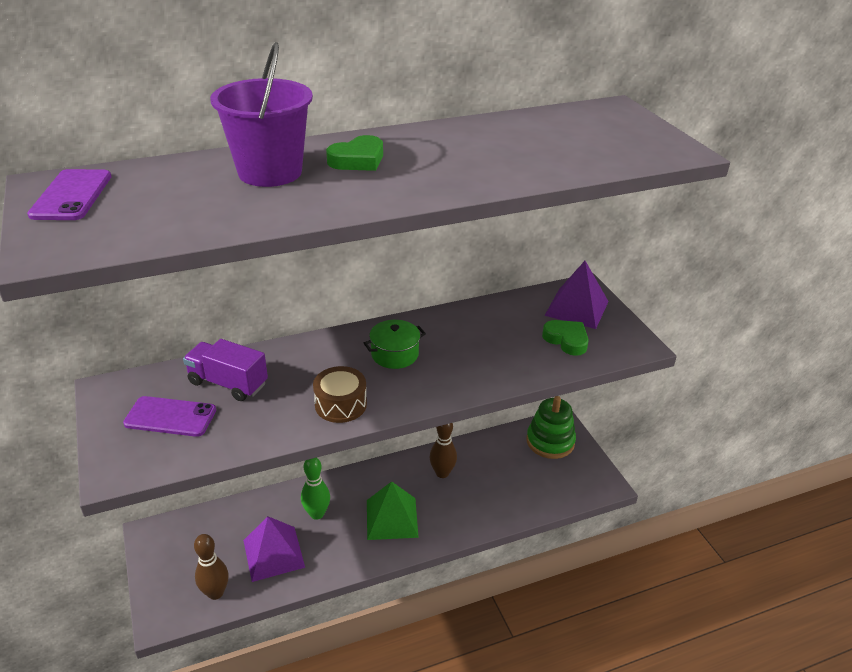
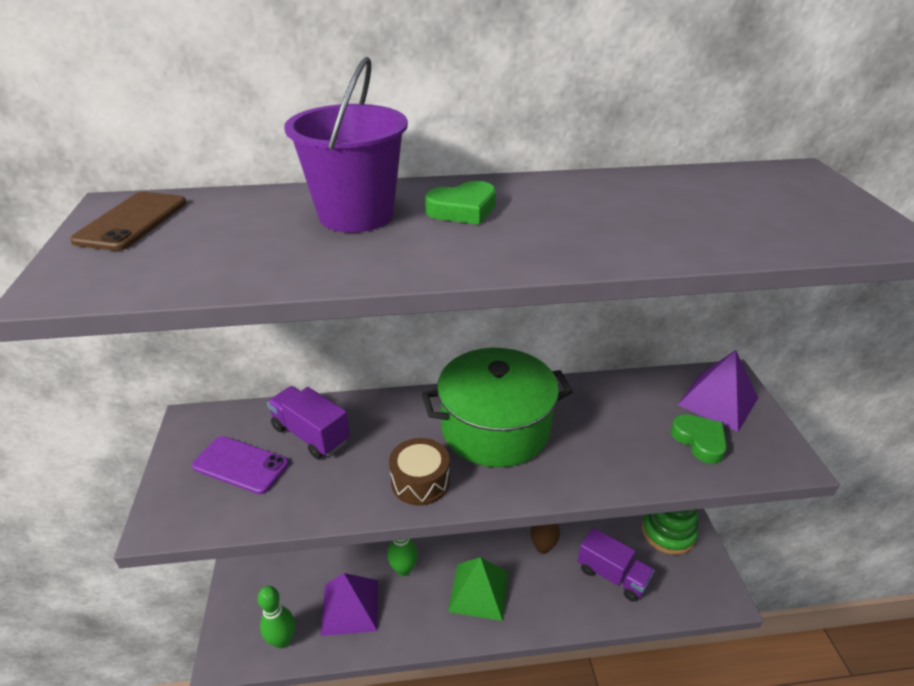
camera: 15 degrees right, 0 degrees up
purple phone [27,169,112,220] -> brown phone [70,192,187,251]
brown bowling pin [194,534,229,600] -> green bowling pin [257,586,295,649]
green pot [364,320,426,369] -> green pot [422,348,573,467], size x2.05
none -> purple truck [578,527,655,602]

